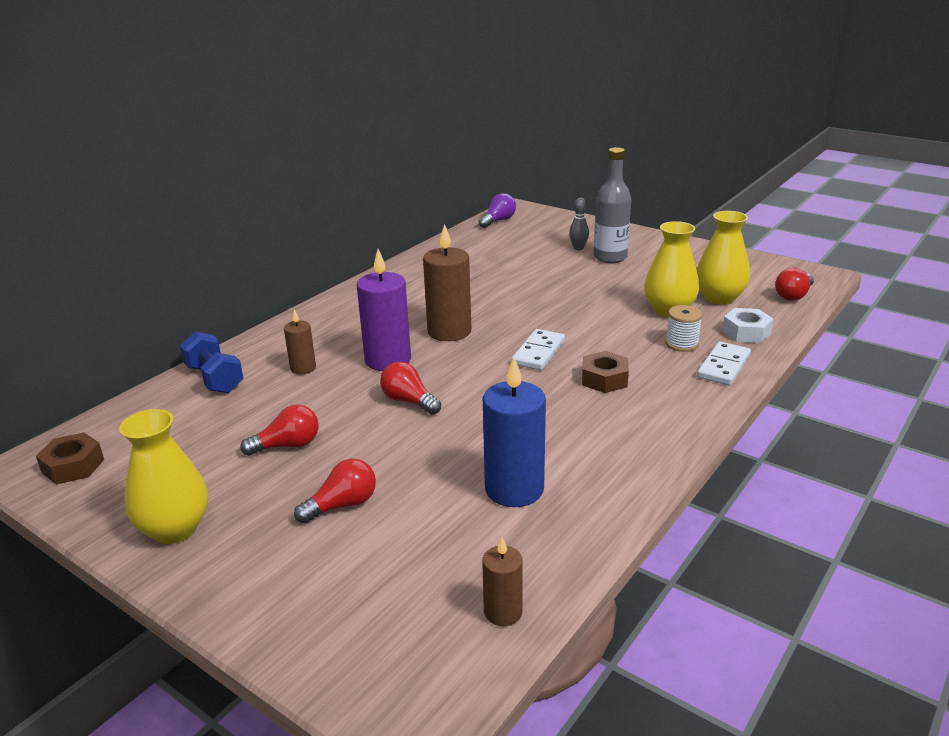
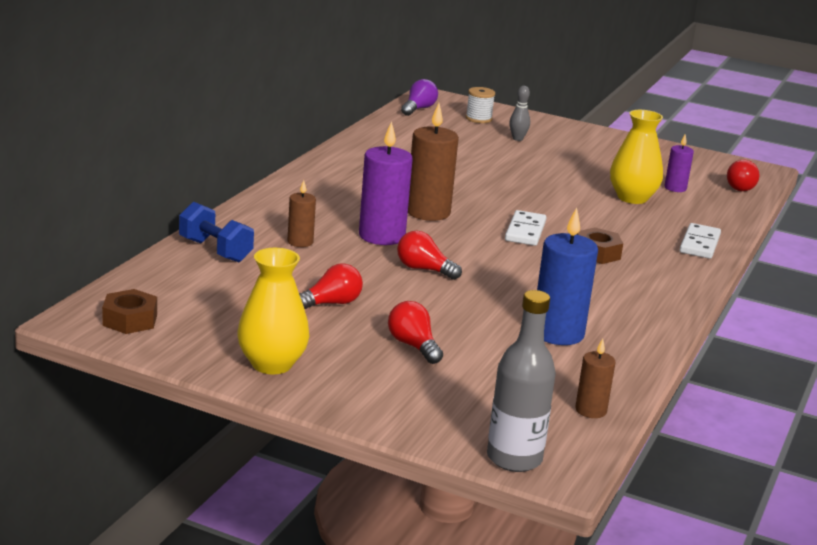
camera: 15 degrees left, 5 degrees down
red light bulb [294,459,376,524] -> red light bulb turned 75 degrees counterclockwise [388,301,443,364]
grey bottle [594,147,631,263] -> grey bottle moved to [487,290,556,472]
white spool [665,305,703,352] -> white spool moved to [466,87,495,123]
yellow vase [697,211,750,305] -> purple candle [664,134,694,192]
white nut [722,308,774,343] -> none

